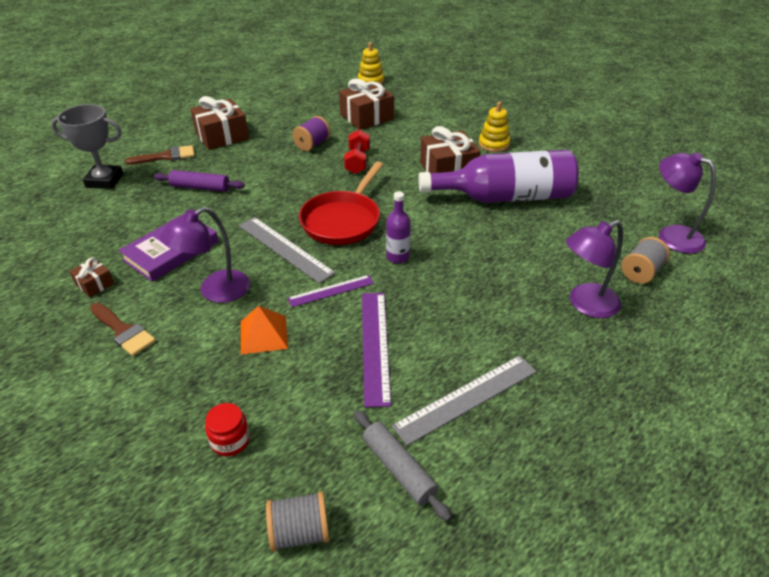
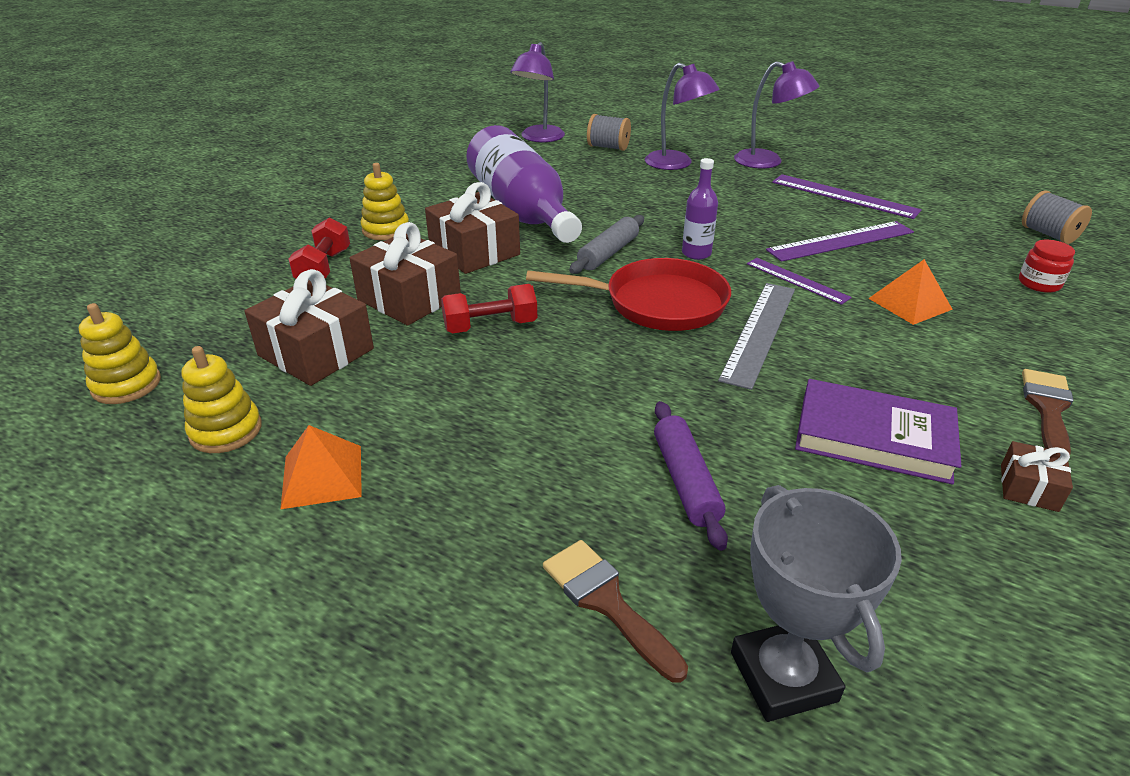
camera: 110 degrees left, 5 degrees down
purple lamp [160,207,250,303] -> purple lamp moved to [734,61,819,169]
brown gift [190,96,249,150] -> brown gift moved to [349,222,461,326]
purple spool [292,116,331,151] -> none
grey rolling pin [354,410,451,521] -> grey rolling pin moved to [569,215,644,274]
grey ruler [392,355,537,446] -> purple ruler [772,174,922,219]
none -> yellow stacking toy [182,346,262,453]
none -> orange pyramid [281,425,362,509]
none -> red dumbbell [288,217,350,278]

